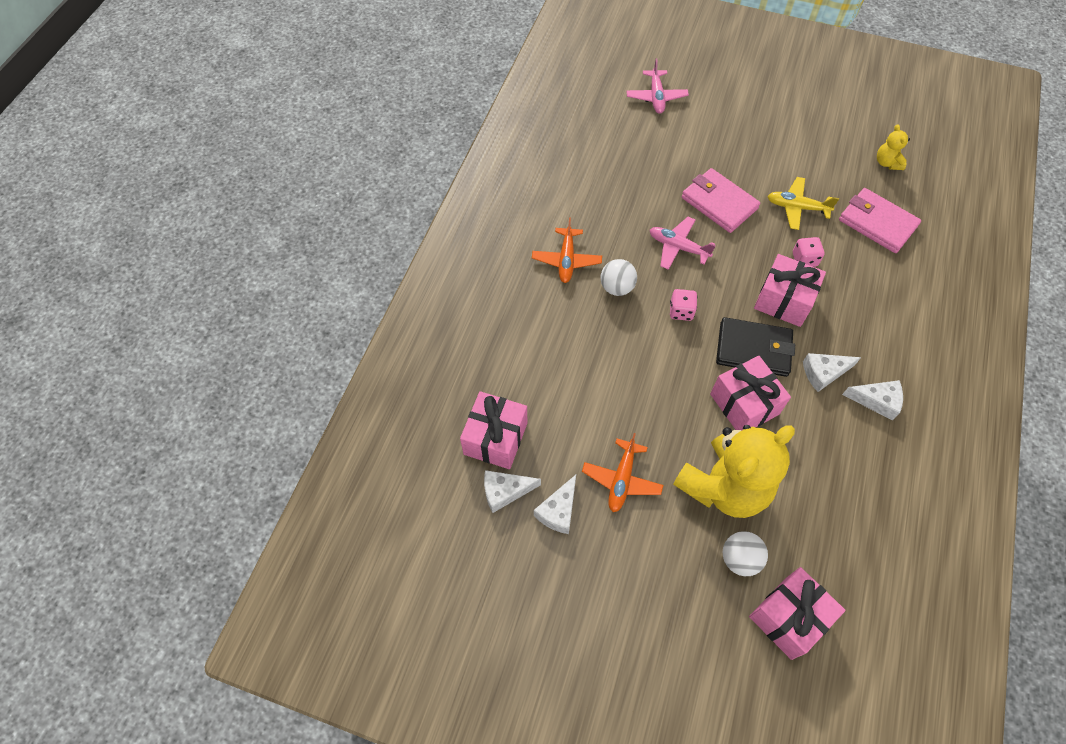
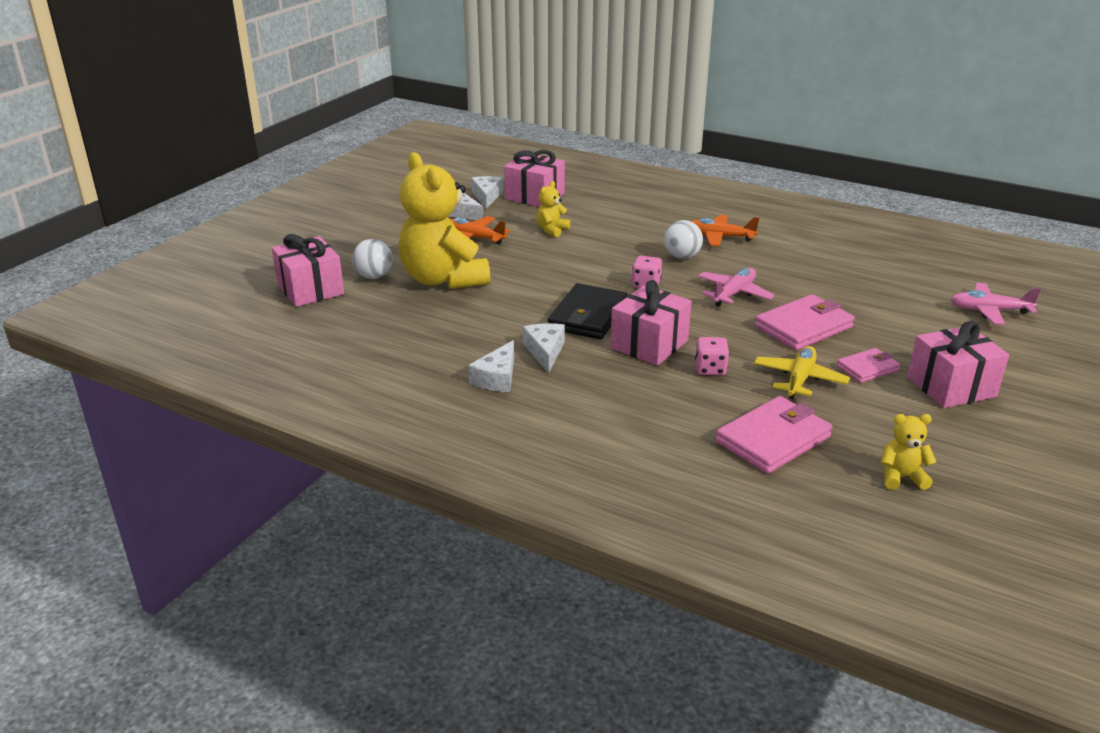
camera: 100 degrees right, 30 degrees down
pink gift [710,356,791,431] -> pink gift moved to [907,321,1009,408]
none -> yellow teddy bear [536,181,570,237]
none -> pink wallet [836,348,900,383]

